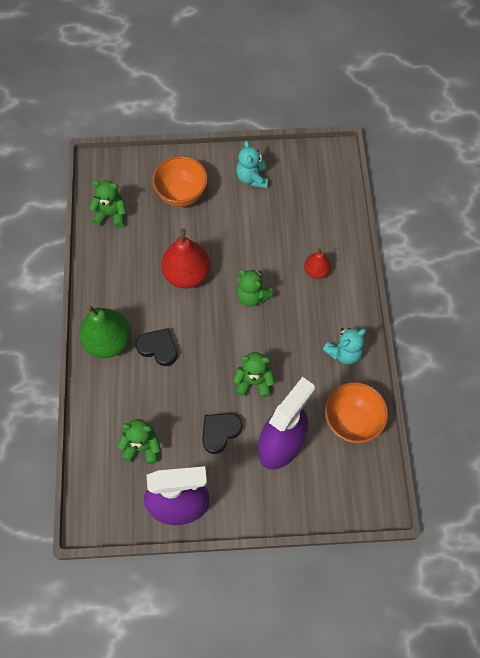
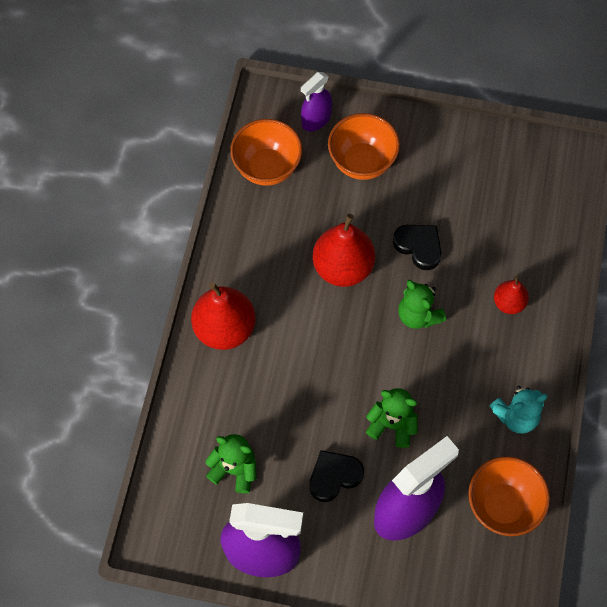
camera: 15 degrees right, 0 degrees up
green pear [79,305,131,358] -> red pear [191,282,256,350]
green teddy bear [89,180,127,228] -> orange bowl [230,119,302,186]
black heart [136,328,177,366] -> black heart moved to [393,225,441,270]
turquoise teddy bear [236,141,268,188] -> none
none -> purple spray bottle [301,72,332,131]

